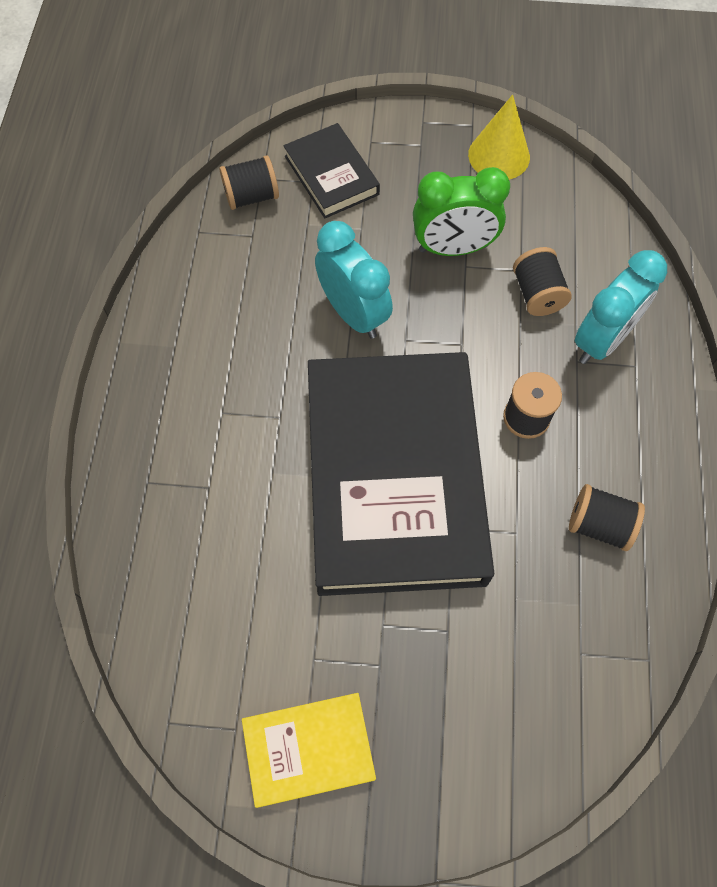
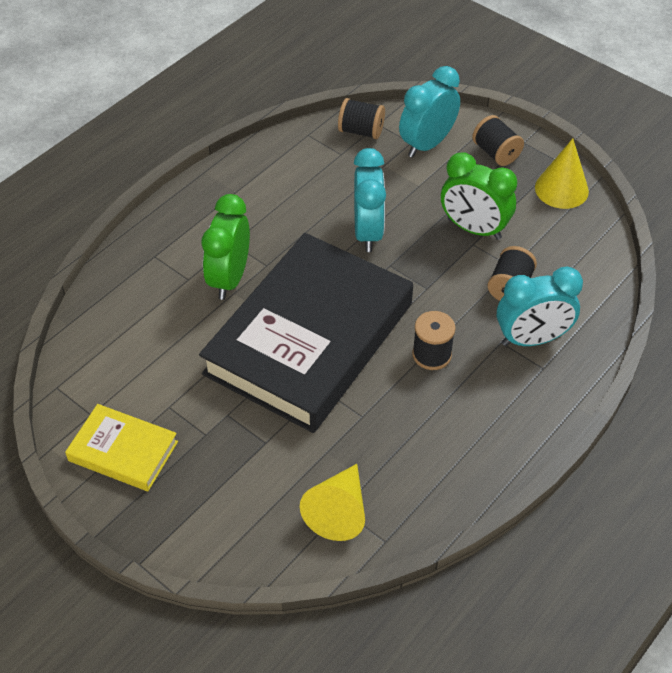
camera: 35 degrees right, 15 degrees down
black book [283,123,380,219] -> turquoise clock [399,66,460,158]
black spool [569,484,645,551] -> black spool moved to [472,115,524,166]
none -> green clock [202,194,250,300]
none -> yellow cone [300,464,365,541]

